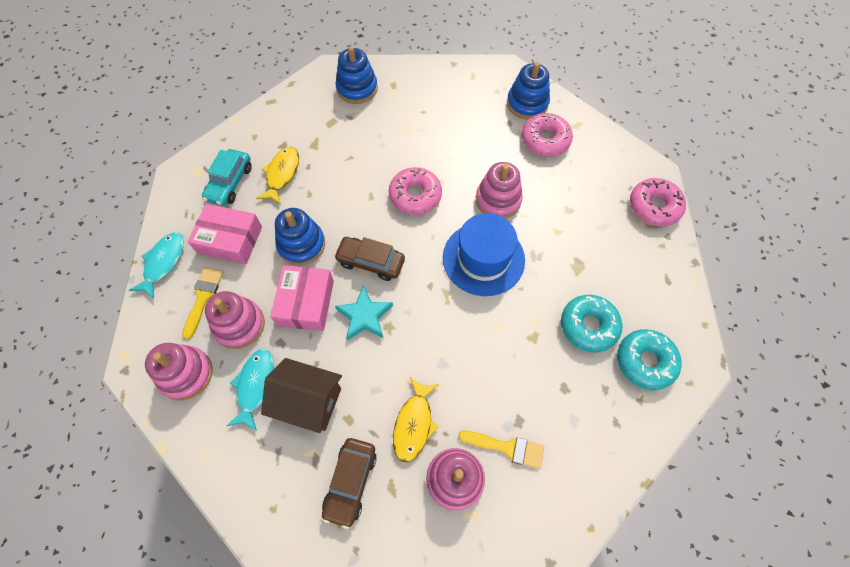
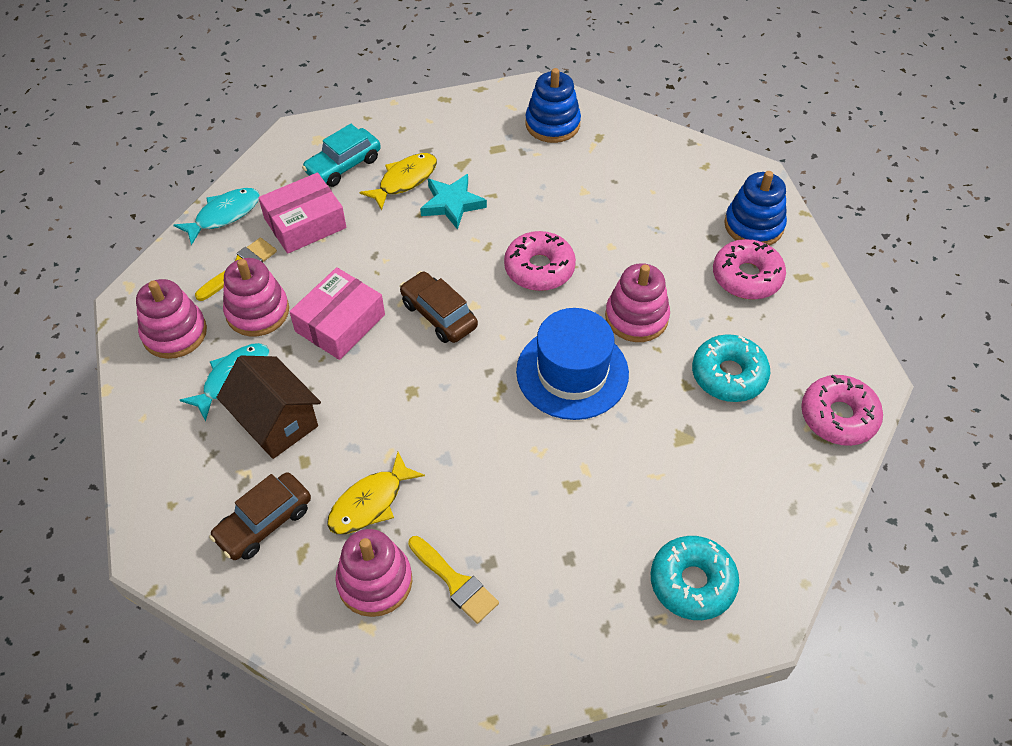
camera: 30 degrees right, 10 degrees down
pink box [188,204,262,264] -> pink box turned 75 degrees counterclockwise [258,173,346,254]
blue stacking toy [275,208,325,266] -> none
turquoise star [335,285,393,341] -> turquoise star moved to [420,174,487,230]
turquoise donut [561,295,622,352] -> turquoise donut moved to [692,334,770,402]

